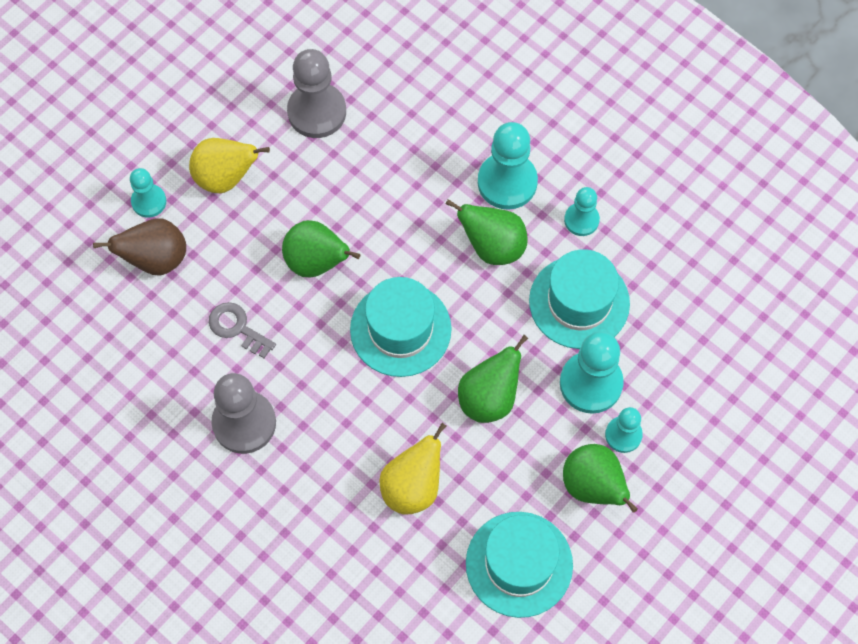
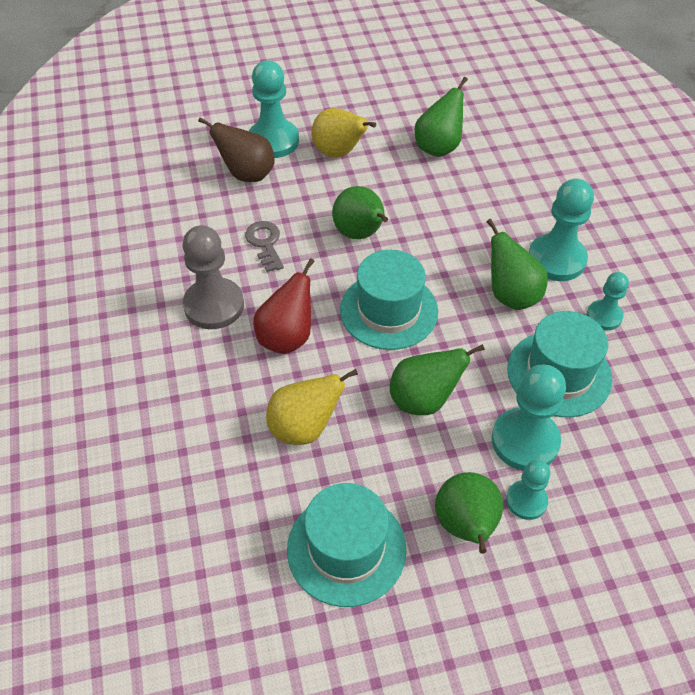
camera: 35 degrees right, 15 degrees down
turquoise pawn [130,168,166,218] -> turquoise pawn [249,60,299,158], size x1.73
grey pawn [287,49,346,138] -> green pear [414,77,468,157]
none -> red pear [253,258,315,354]

